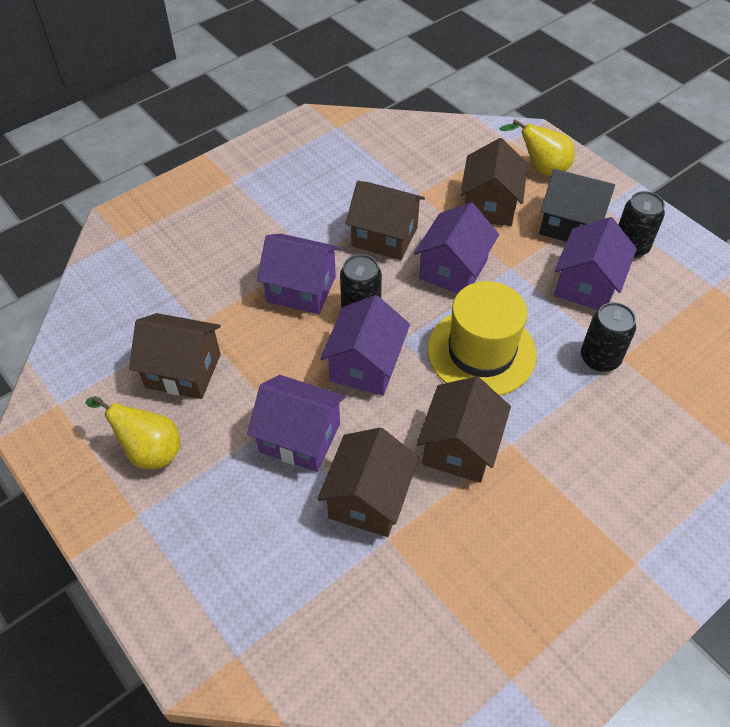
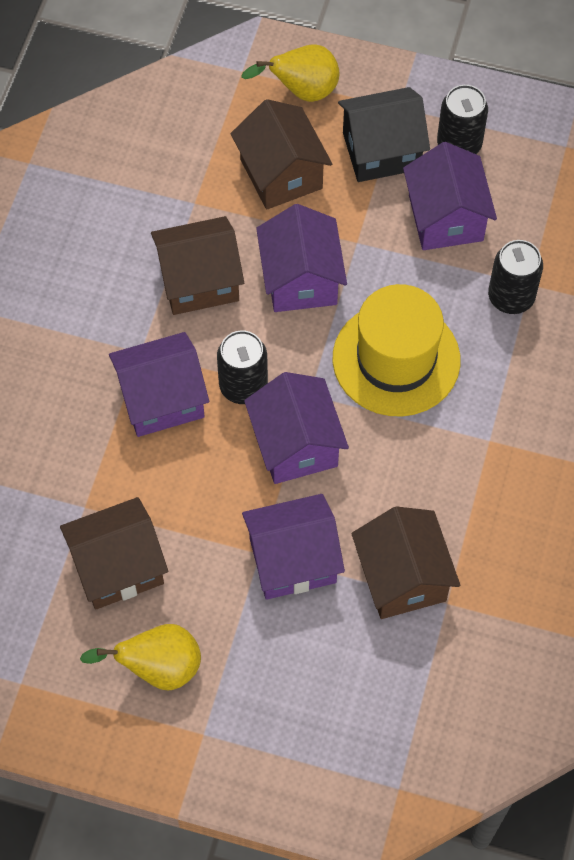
camera: 35 degrees left, 10 degrees up
brown house [416,376,511,483] -> none

